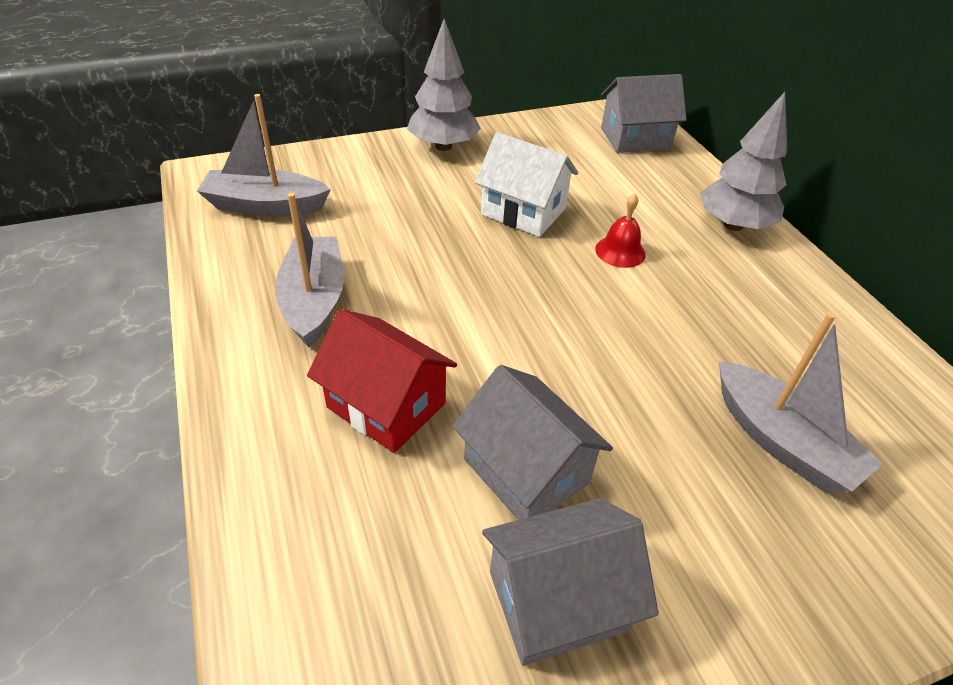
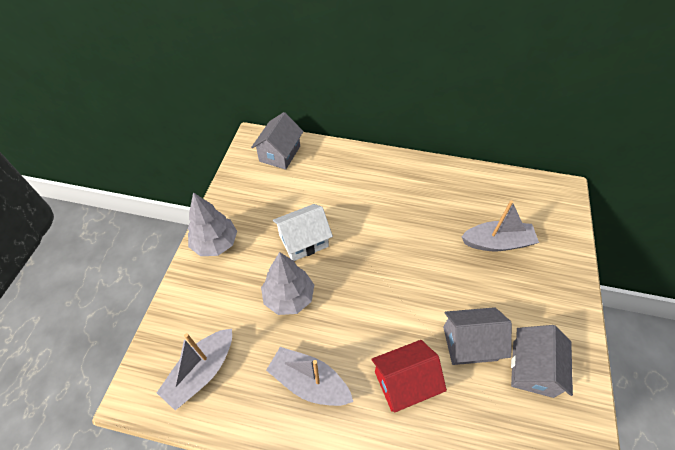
camera: 55 degrees left, 10 degrees up
red bell [595,193,646,268] -> none
grey tree [700,92,787,231] -> grey tree moved to [261,252,314,315]

